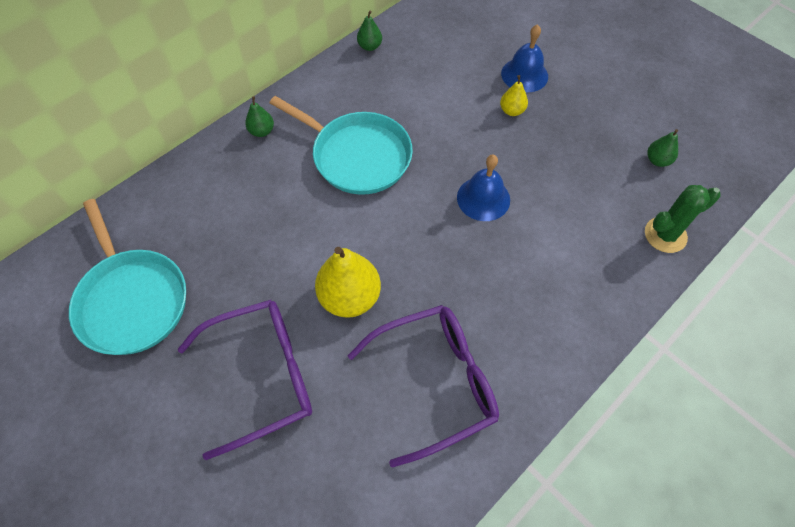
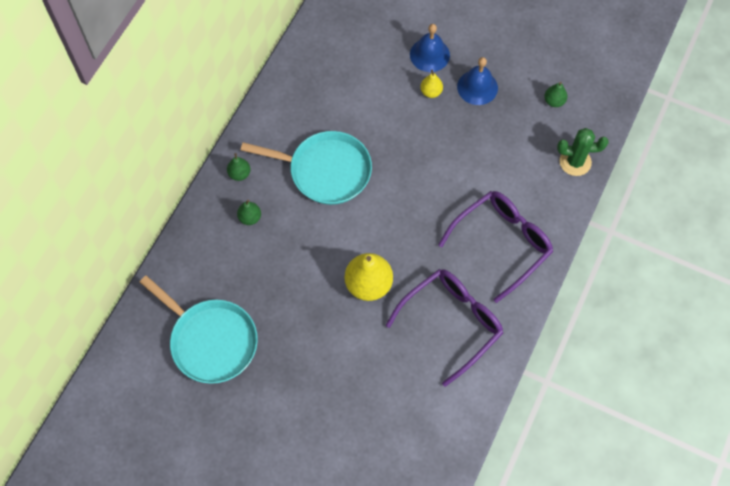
camera: 20 degrees left, 5 degrees up
purple glasses [178,300,312,460] -> purple glasses moved to [438,191,553,303]
green pear [357,11,382,51] -> green pear moved to [237,200,261,225]
blue bell [457,155,510,221] -> blue bell moved to [457,57,498,105]
green cactus [645,185,720,253] -> green cactus turned 45 degrees clockwise [557,128,609,176]

